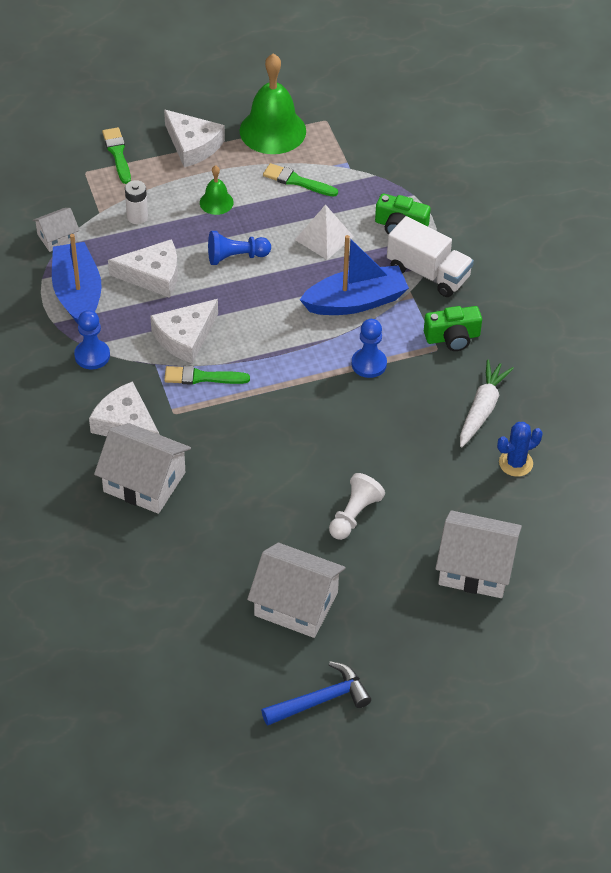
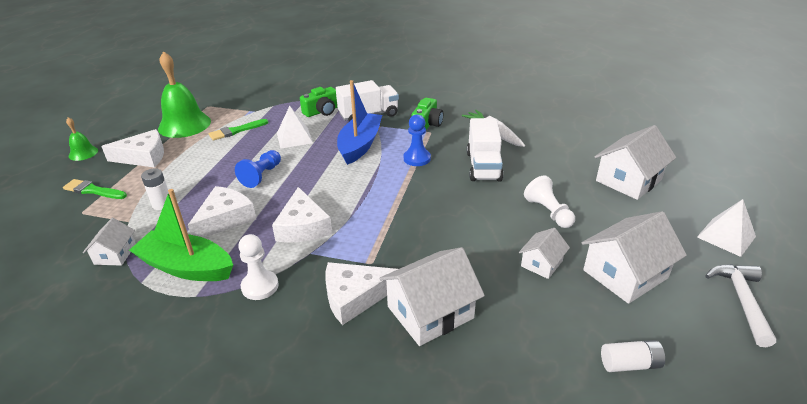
camera: 55 degrees left, 15 degrees down
blue boat [52,234,102,325] -> green boat [129,189,233,281]
blue pawn [74,310,110,370] -> white pawn [238,234,279,300]
green brush [164,366,250,385] -> none
green bell [200,165,234,215] -> green bell moved to [66,117,98,161]
blue hammer [261,661,371,726] -> white hammer [705,264,776,347]
blue cactus [497,422,543,477] -> none
none -> white truck [467,118,504,181]
none -> white house [519,228,570,279]
none -> white battery [601,340,665,372]
none -> white pyramid [697,199,756,257]

